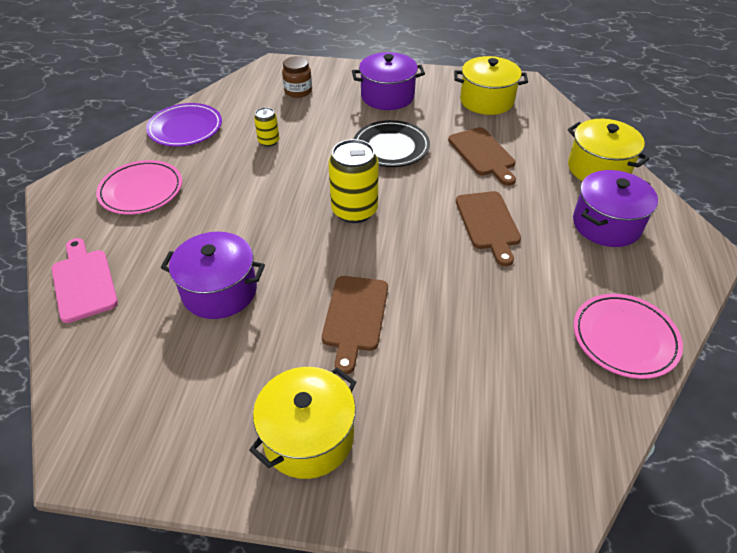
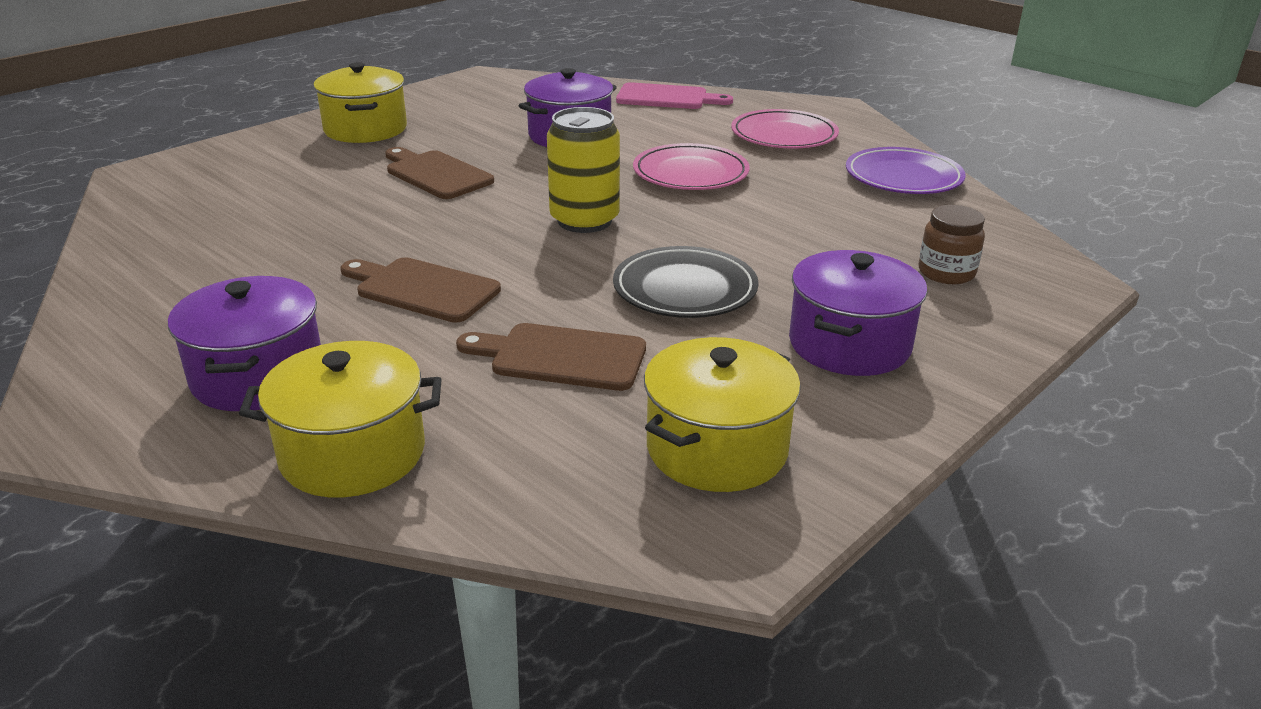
camera: 125 degrees right, 15 degrees down
yellow can [254,107,279,147] -> none
pink plate [573,294,683,379] -> pink plate moved to [633,143,750,190]

